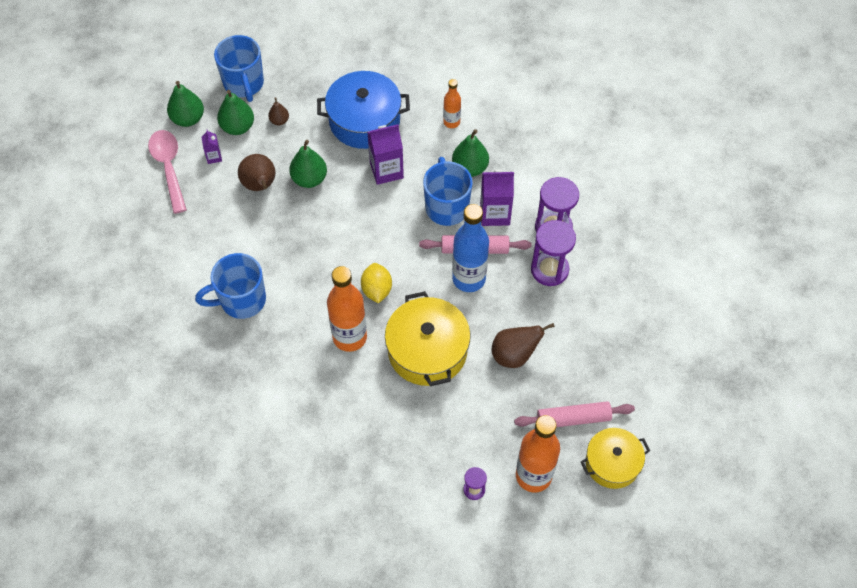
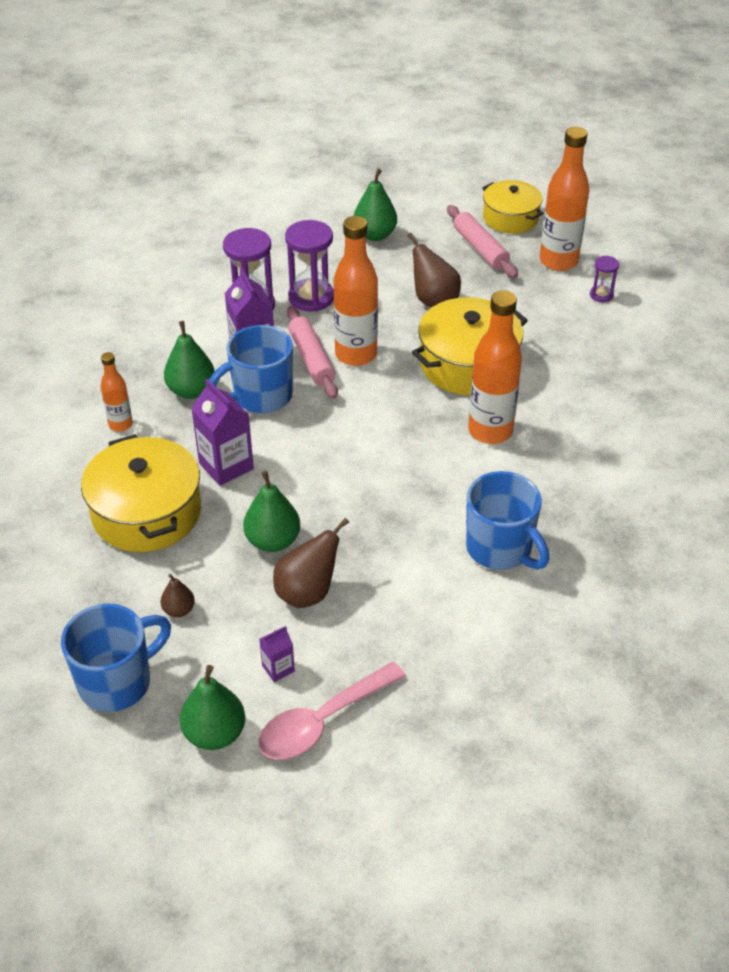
camera: 110 degrees left, 15 degrees down
green pear [217,90,254,135] -> green pear moved to [354,169,397,241]
blue pot [317,71,410,149] -> yellow pot [81,434,201,552]
yellow lemon [361,263,392,303] -> none
blue bottle [452,204,489,292] -> orange bottle [333,216,378,366]

